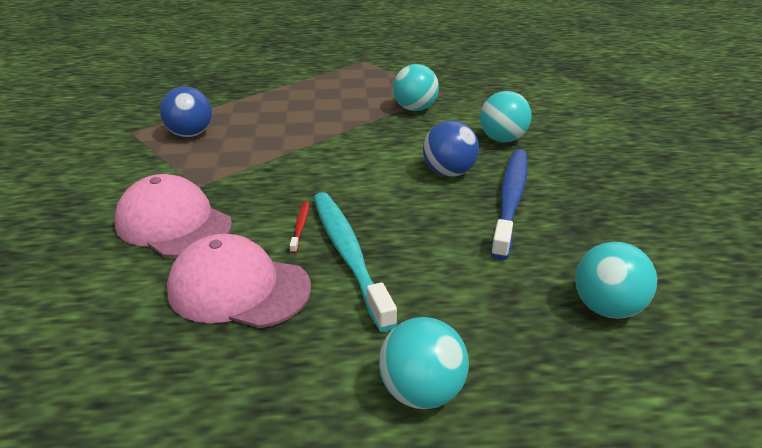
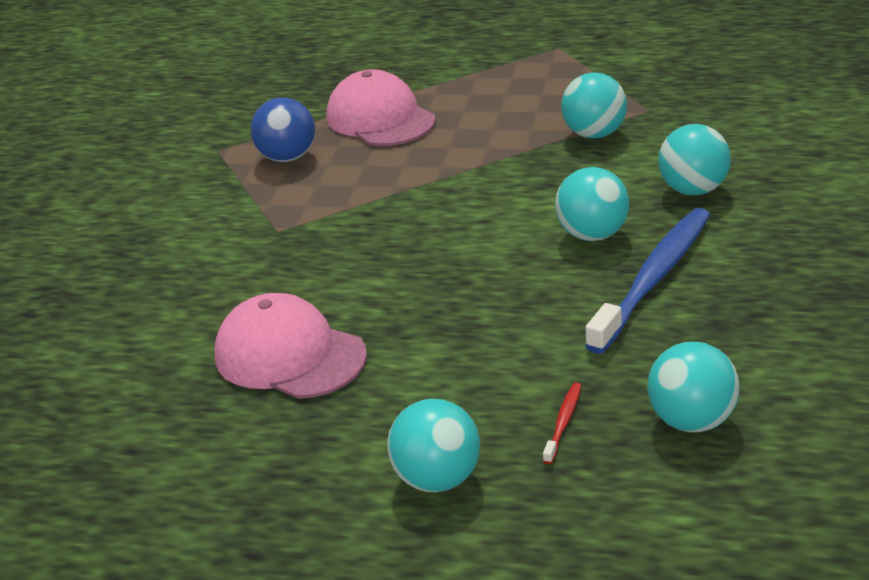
camera: 20 degrees right, 0 degrees up
pink cap [114,174,232,258] -> pink cap moved to [326,69,435,146]
red toothbrush [290,201,310,254] -> red toothbrush moved to [543,383,581,464]
turquoise toothbrush [314,192,398,332] -> none
blue ball [423,121,479,177] -> turquoise ball [555,167,629,241]

